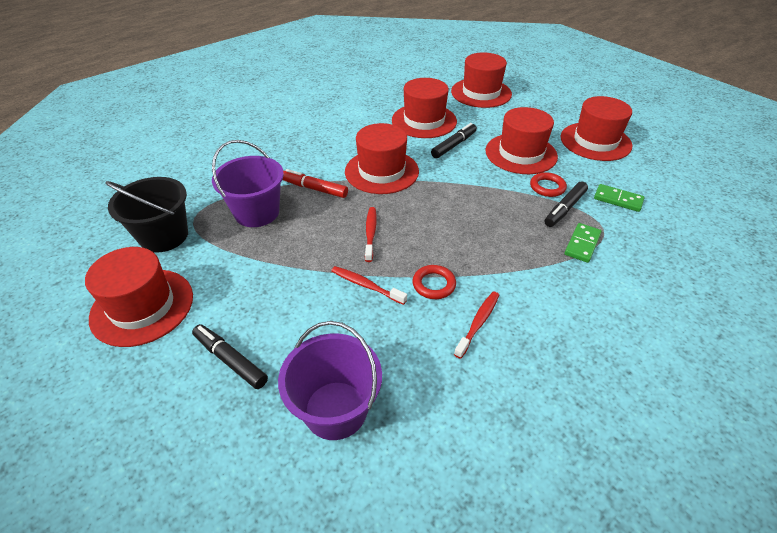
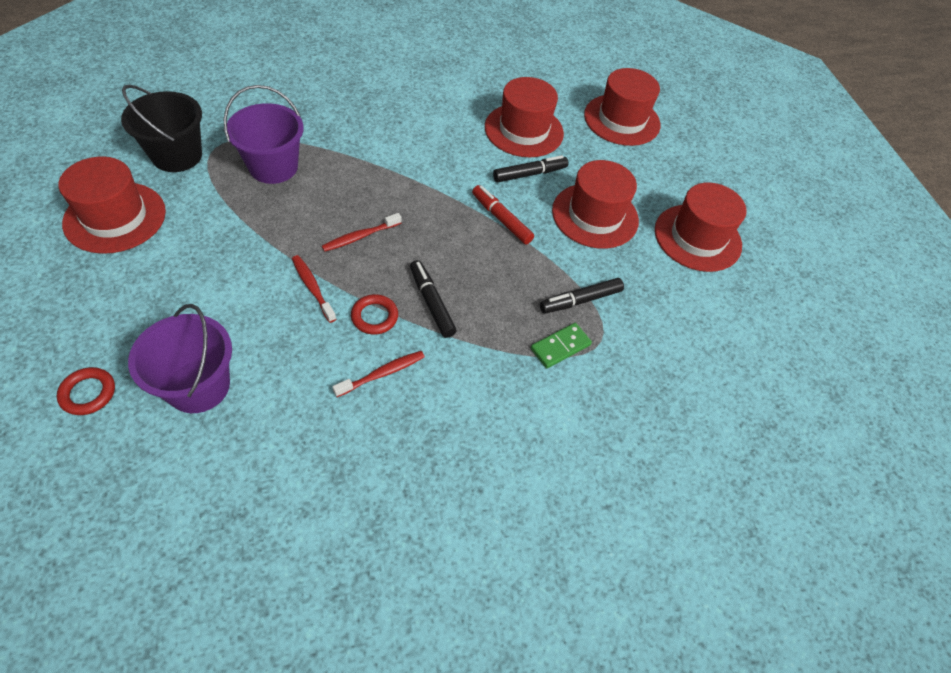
camera: 20 degrees right, 10 degrees up
black marker [192,324,268,389] -> black marker moved to [410,260,456,338]
red marker [282,169,348,198] -> red marker moved to [472,185,534,244]
red hat [345,123,419,194] -> none
red toothbrush [365,207,377,262] -> red toothbrush turned 150 degrees counterclockwise [322,213,401,252]
red ring [530,172,567,197] -> red ring moved to [56,367,115,415]
green domino [594,184,645,212] -> none

